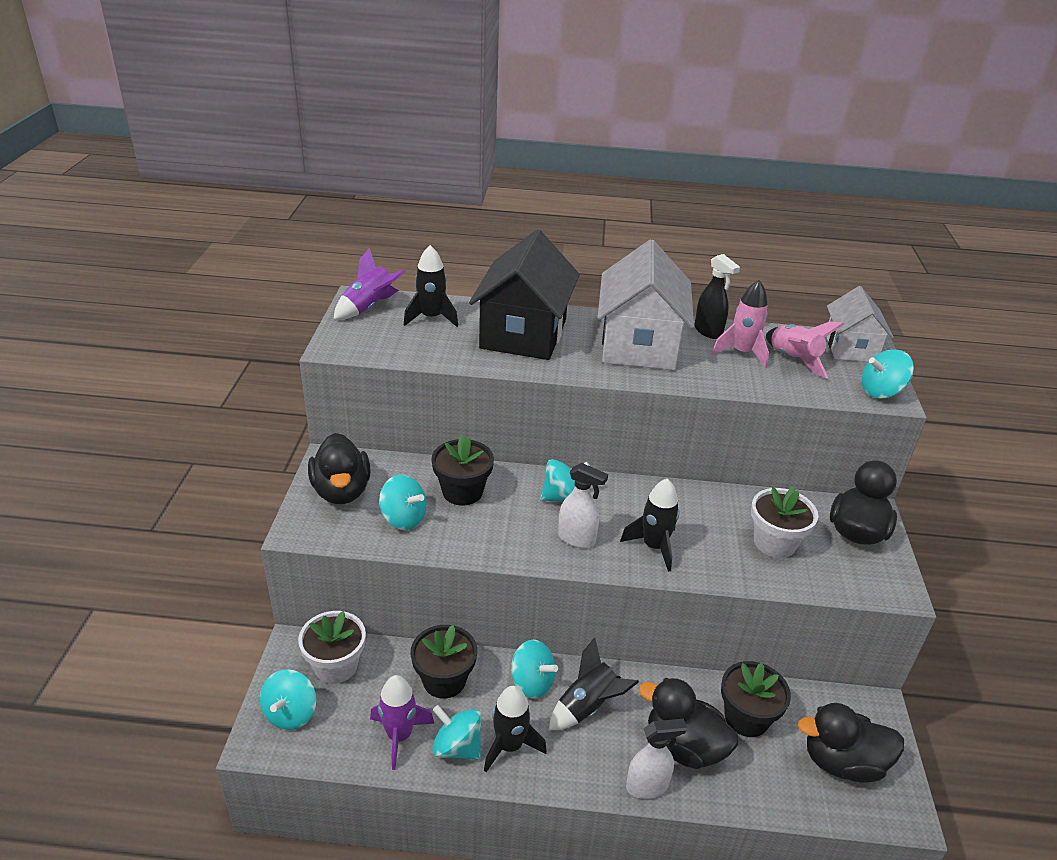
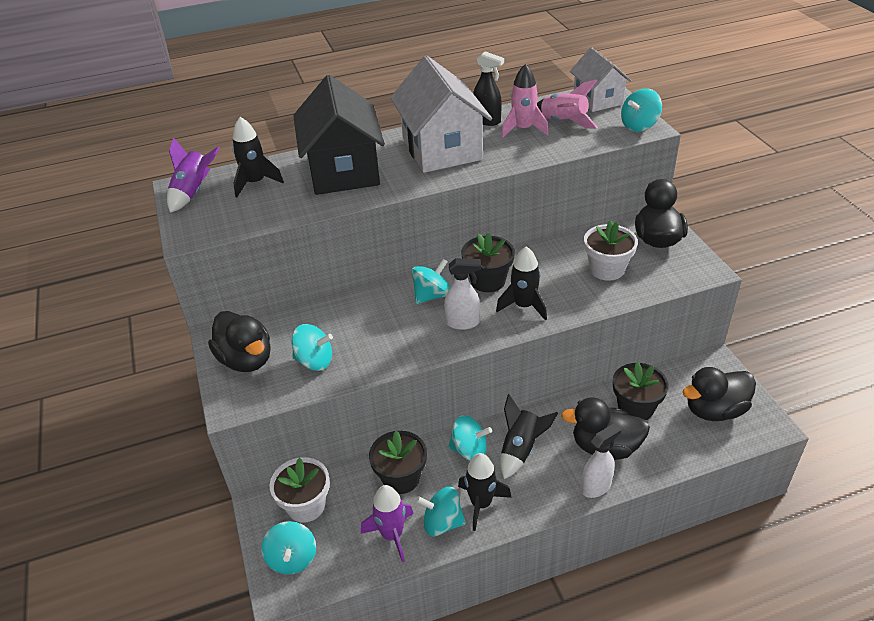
camera: 20 degrees left, 5 degrees up
black flower pot [431,435,494,506] -> black flower pot moved to [461,233,515,292]

